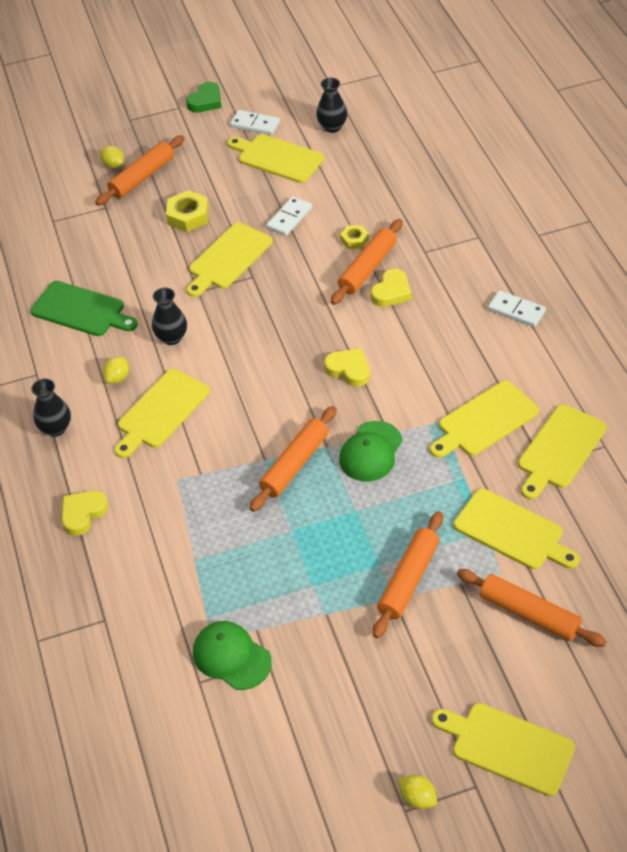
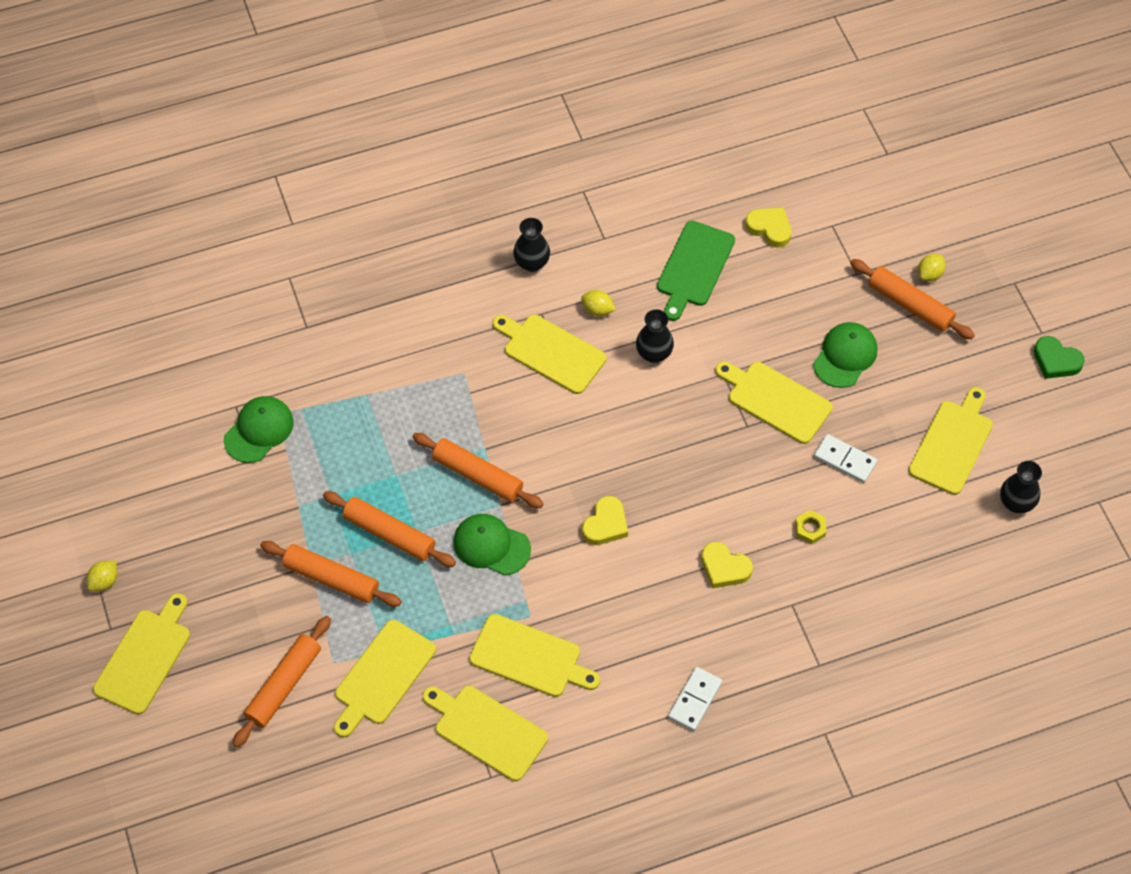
camera: 85 degrees right, 10 degrees up
yellow heart [62,491,108,536] -> yellow heart moved to [745,207,791,247]
yellow nut [166,190,209,232] -> green cap [813,322,877,388]
white domino [230,110,280,135] -> none
orange rolling pin [331,219,403,305] -> orange rolling pin moved to [323,491,456,567]
yellow cutting board [430,380,539,458] -> yellow cutting board turned 150 degrees clockwise [469,614,600,697]

